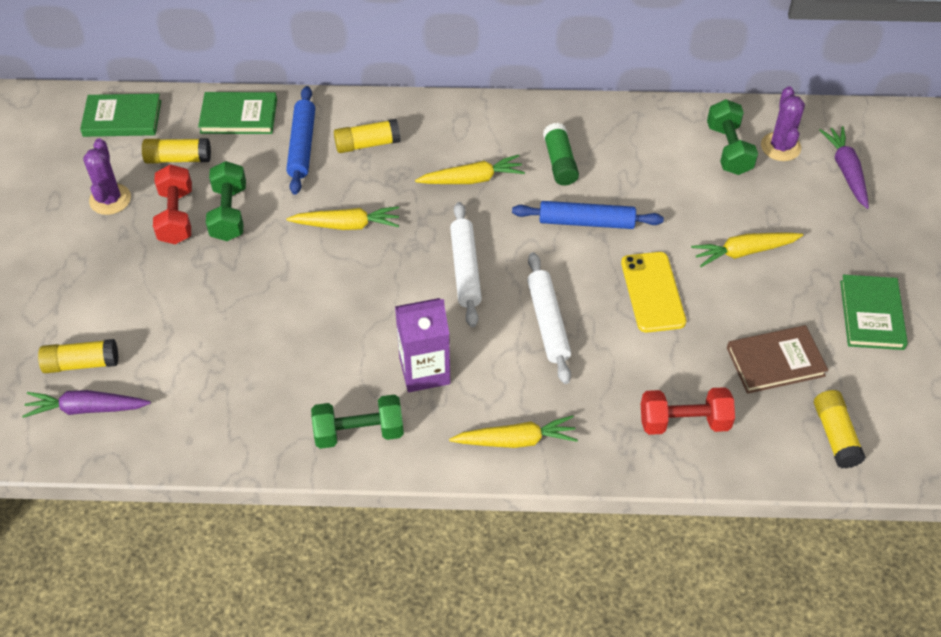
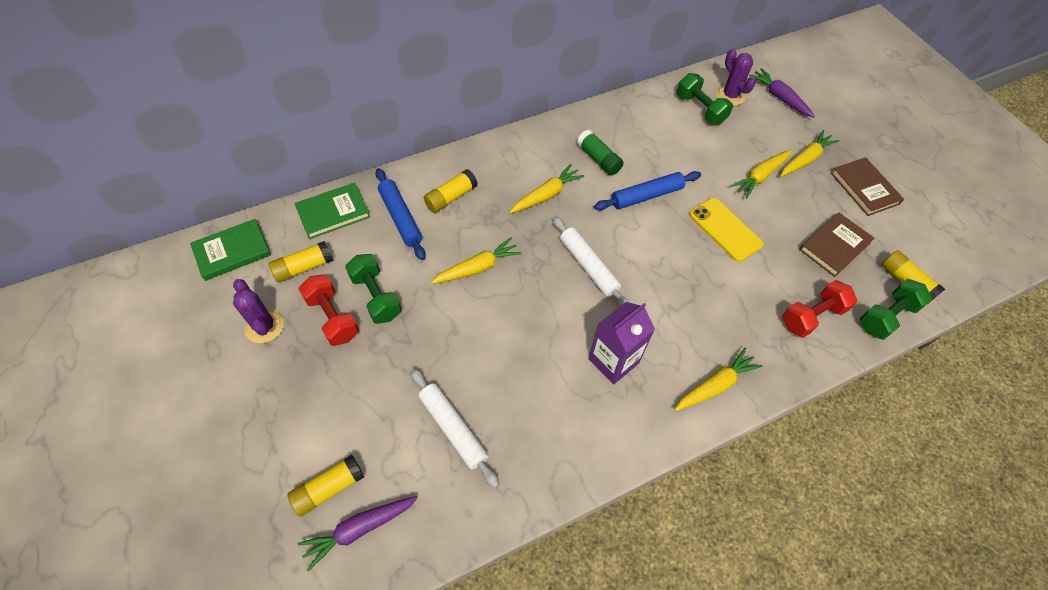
camera: 30 degrees left, 5 degrees up
green dumbbell [311,394,404,449] -> green dumbbell moved to [860,279,932,340]
white rolling pin [527,252,571,384] -> white rolling pin moved to [410,368,499,488]
green book [840,275,908,350] -> brown book [831,157,904,216]
none -> yellow carrot [780,130,839,177]

